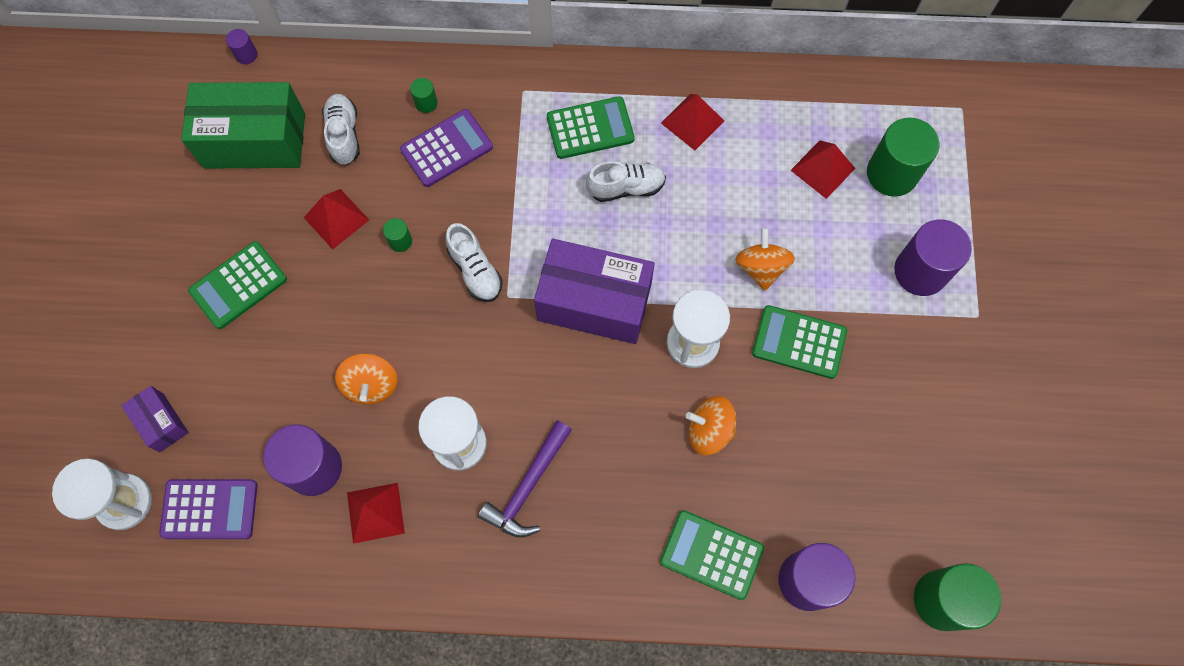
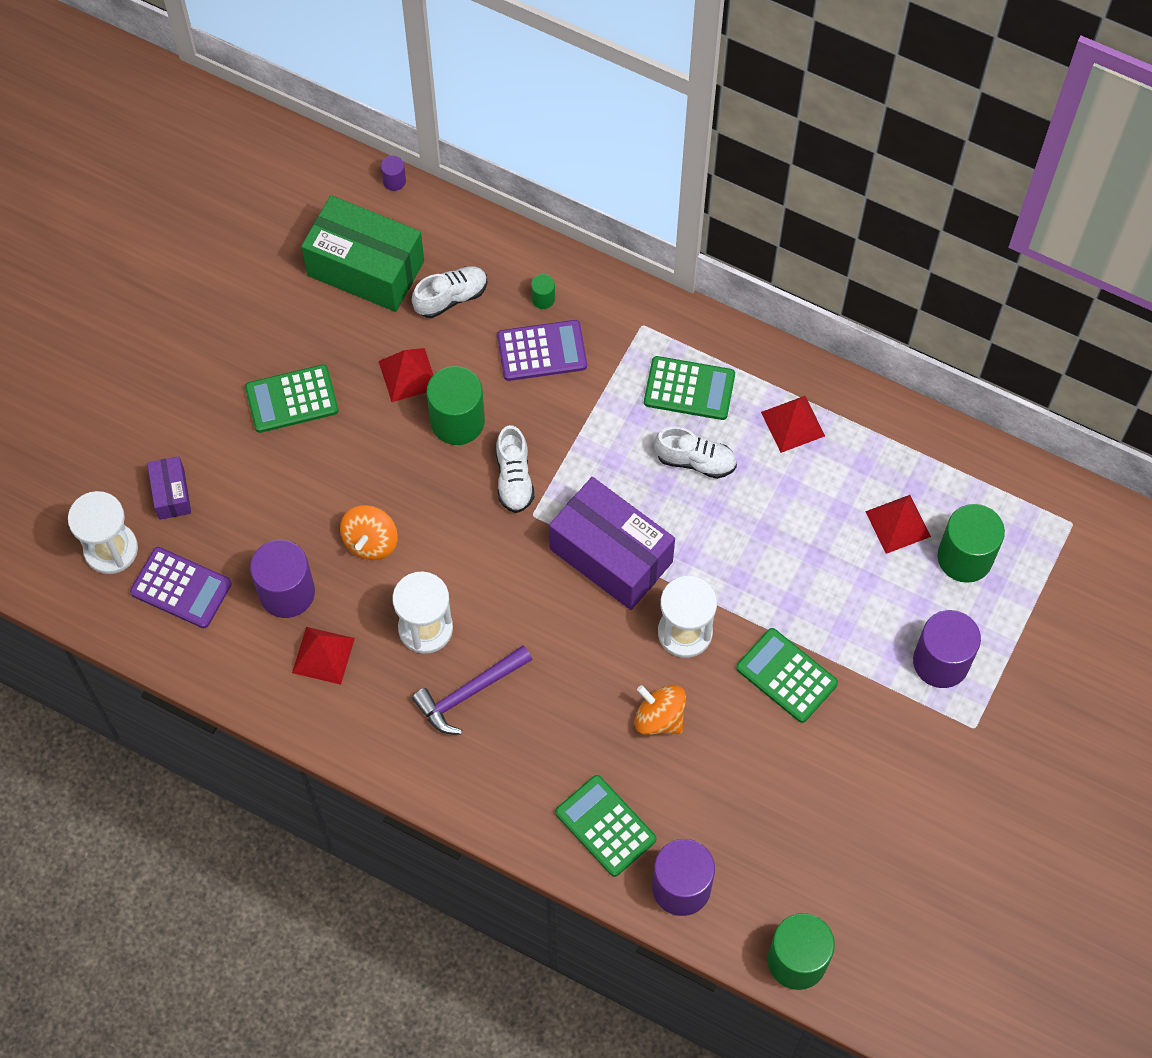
camera: 25 degrees right, 5 degrees down
white shoe [322,94,360,165] -> white shoe turned 45 degrees clockwise [412,266,487,318]
green cylinder [383,218,412,252] -> green cylinder [426,366,485,445], size x2.24
orange spinning top [735,227,795,291] -> none

